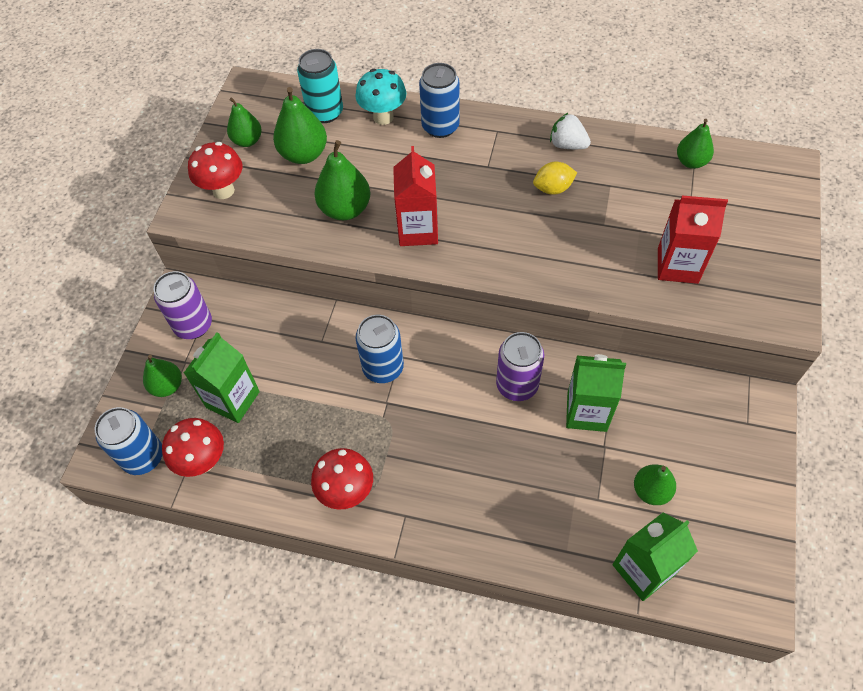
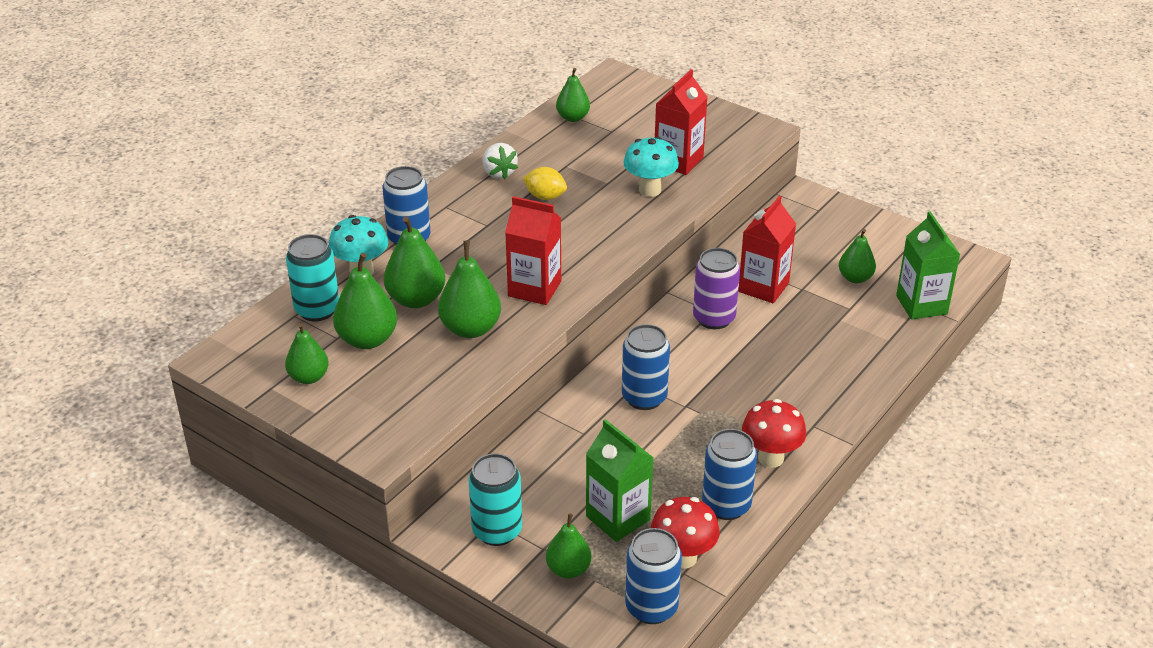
camera: 70 degrees left, 20 degrees down
purple can [154,271,212,339] -> turquoise can [468,453,522,546]
red mushroom [188,142,242,199] -> none
yellow lemon [533,162,577,195] -> yellow lemon turned 75 degrees counterclockwise [523,167,567,200]
white strawberry [550,113,591,149] -> white strawberry turned 75 degrees counterclockwise [483,143,518,179]
green carton [566,354,626,432] -> red carton [738,196,796,304]
none -> green pear [384,216,446,308]
none -> turquoise mushroom [623,136,679,197]
none -> blue can [702,429,757,520]

